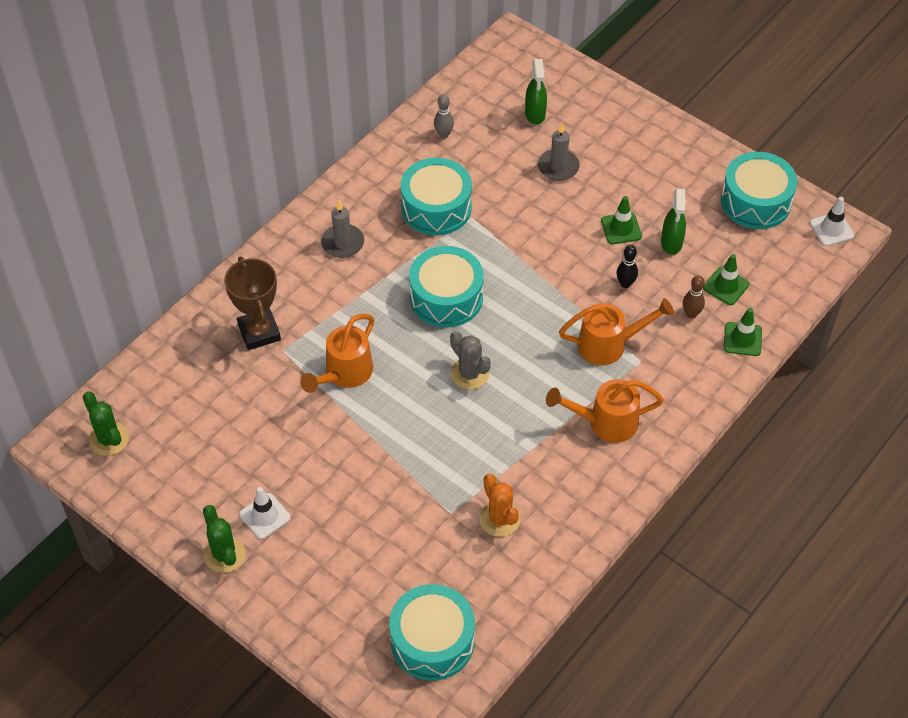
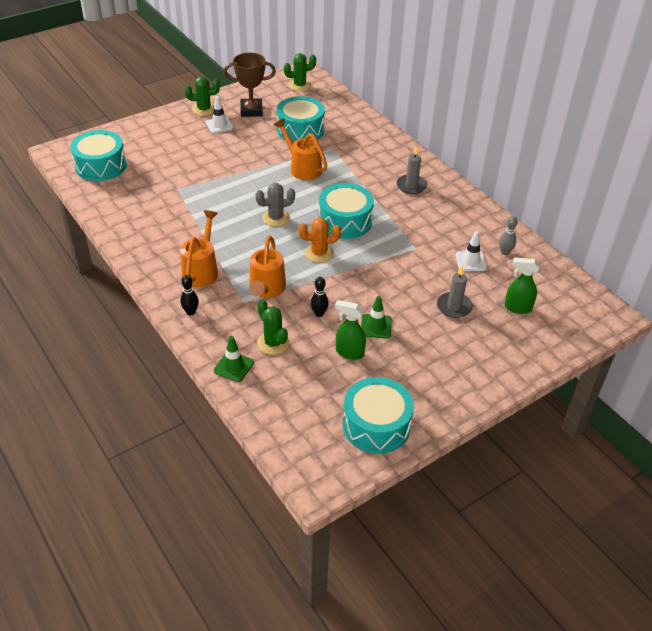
camera: 105 degrees right, 10 degrees down
brown trophy [224,256,281,350] -> brown trophy moved to [224,53,276,117]
turquoise drum [400,158,472,235] -> turquoise drum moved to [277,96,325,143]
orange cactus [479,474,521,537] -> orange cactus moved to [299,218,341,263]
brown bowling pin [683,275,705,318] -> green cactus [257,300,289,355]
green traffic cone [703,254,749,305] -> none
white traffic cone [810,197,854,246] -> white traffic cone moved to [456,231,487,271]
none -> black bowling pin [180,275,199,315]

